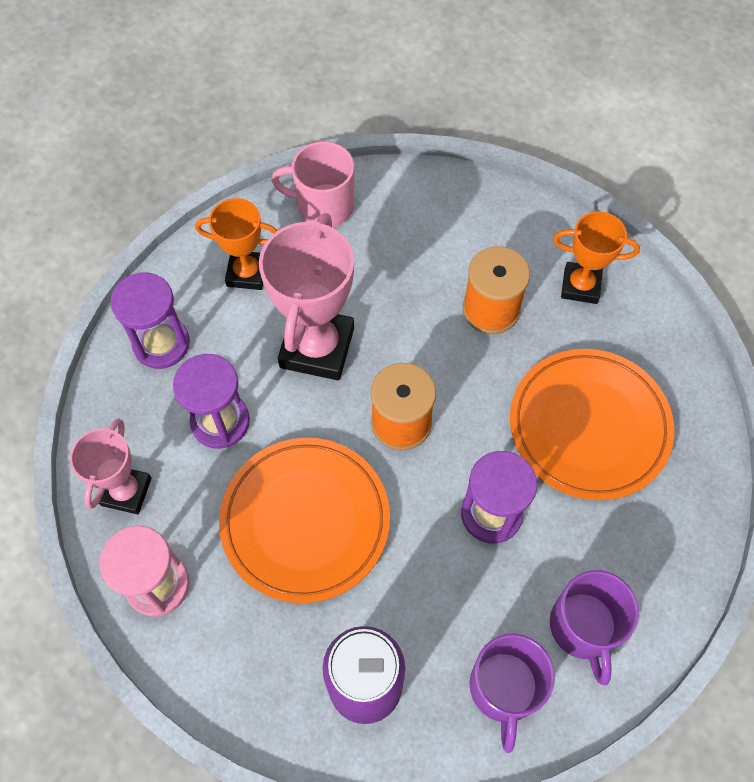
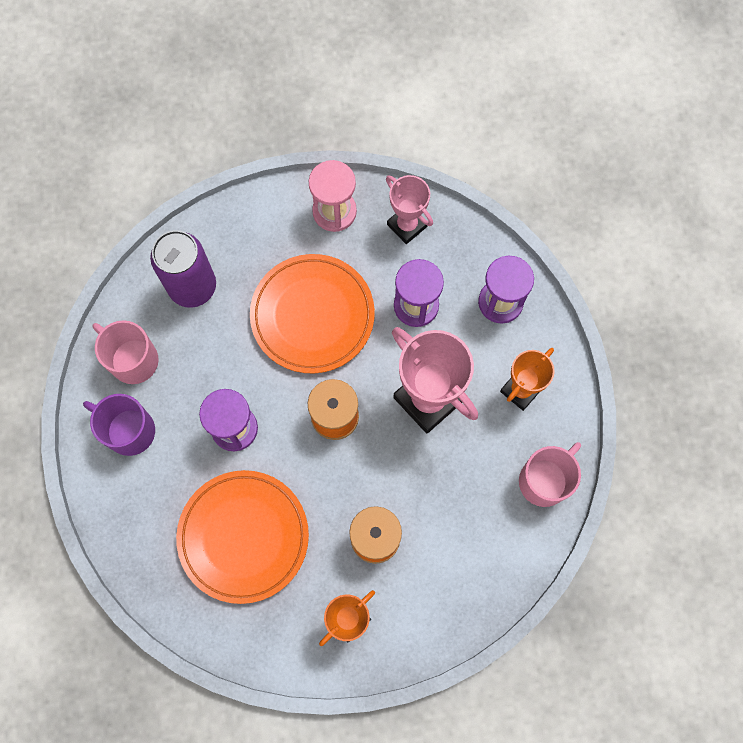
camera: 125 degrees right, 10 degrees up
purple mug [469,634,555,753] -> pink mug [92,320,159,384]

